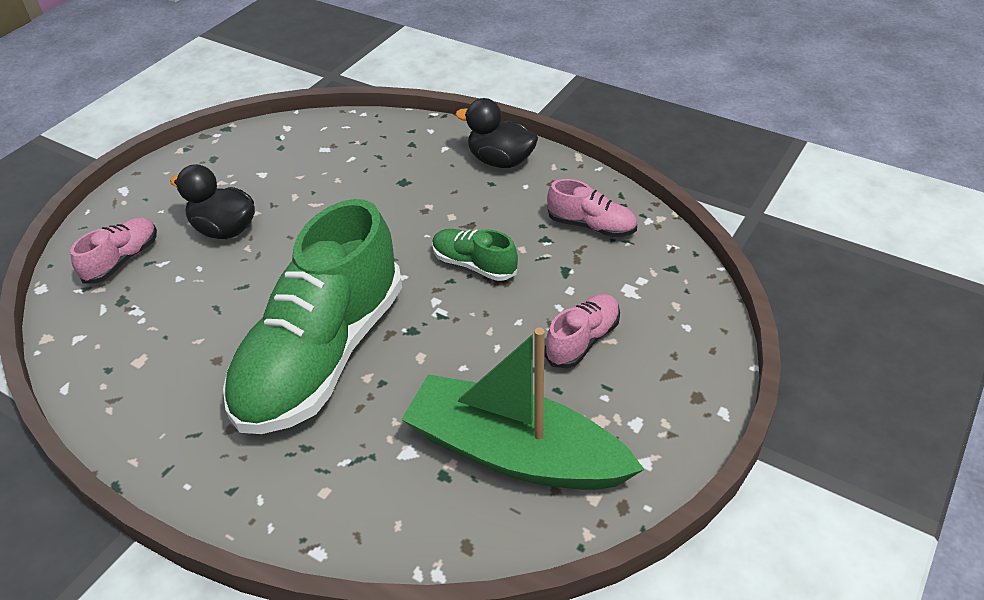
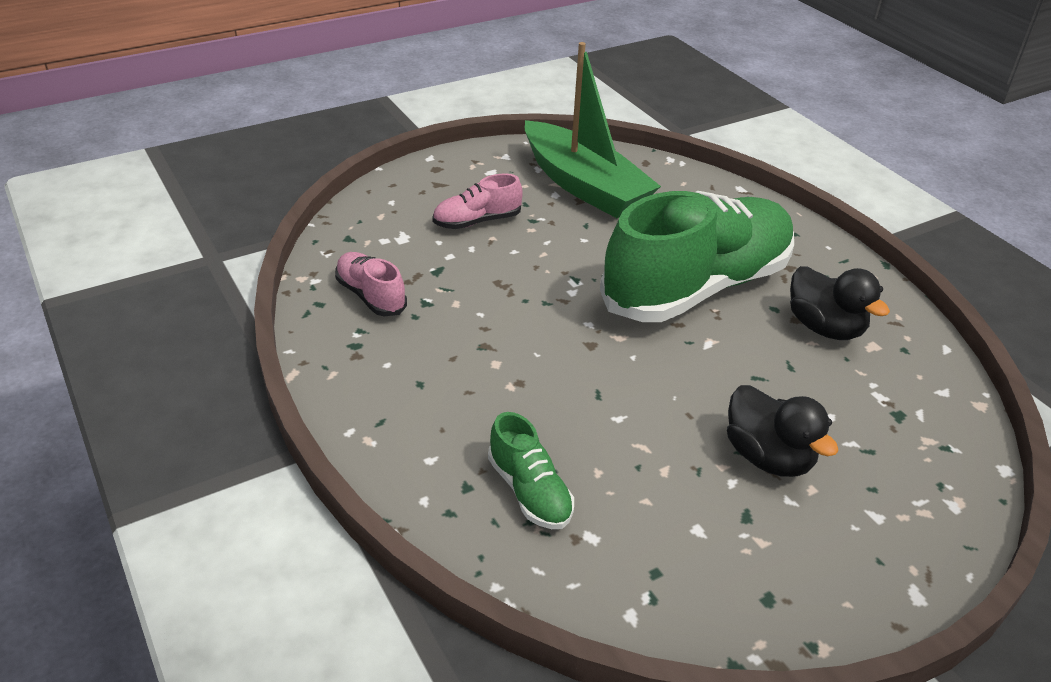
camera: 155 degrees left, 5 degrees down
pink shoe [70,217,157,284] -> none
green shoe [432,229,518,281] -> green shoe moved to [488,412,574,529]
black duck [455,98,538,168] -> black duck moved to [790,266,890,340]

